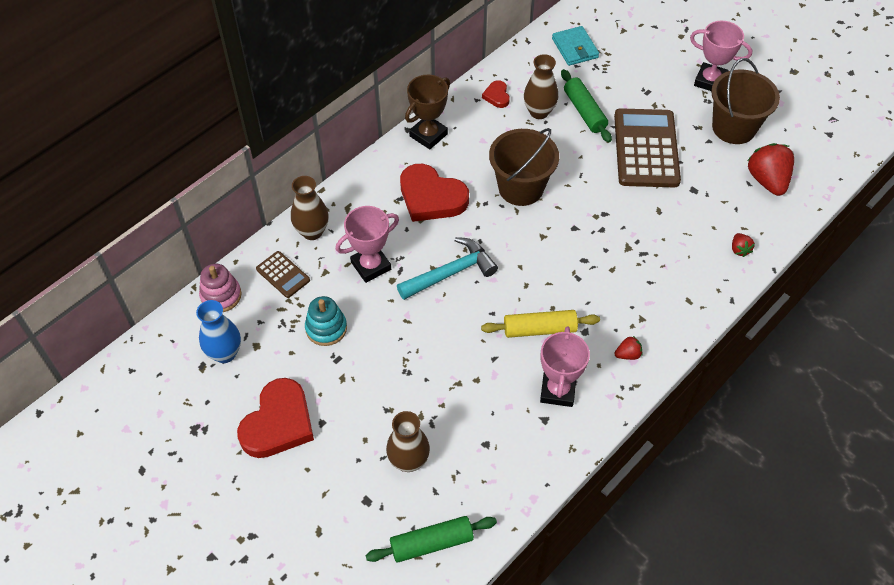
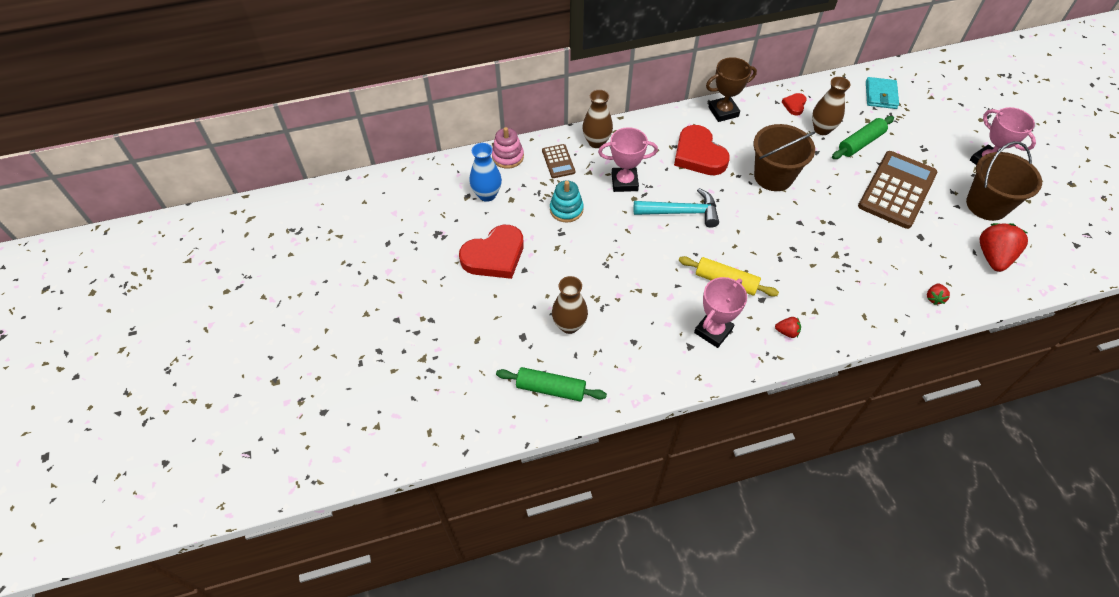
camera: 30 degrees right, 0 degrees up
green rolling pin [561,69,612,142] -> green rolling pin turned 45 degrees clockwise [832,116,894,159]

